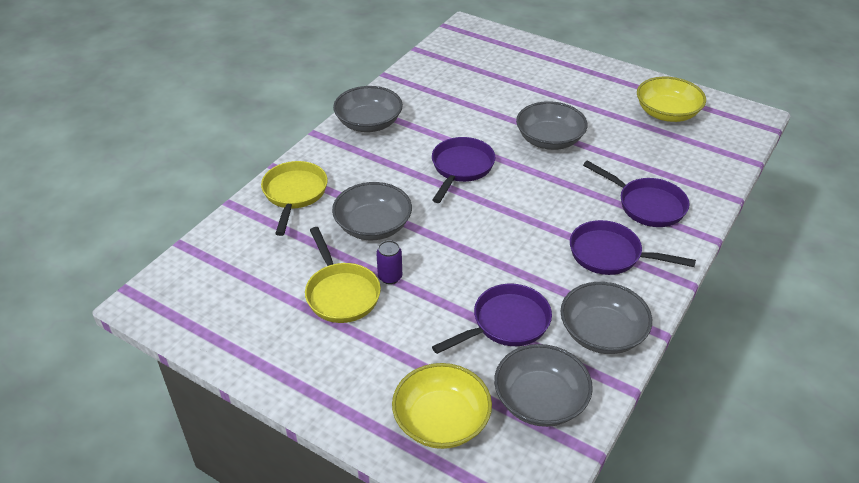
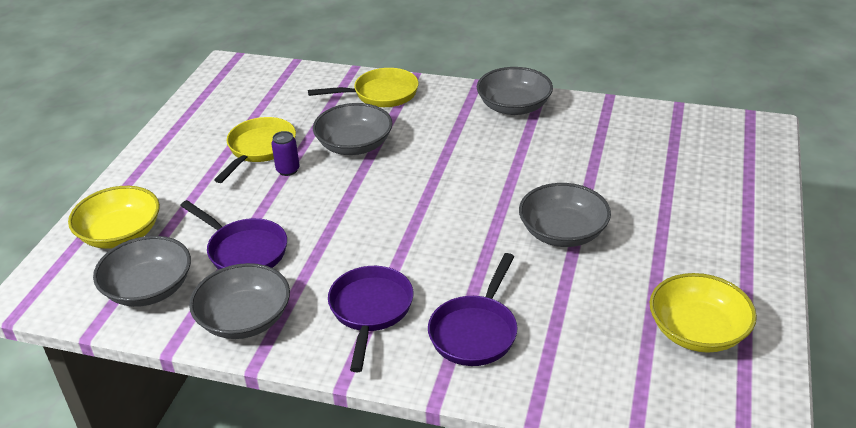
camera: 75 degrees right, 5 degrees down
yellow pan [305,227,381,323] -> yellow pan turned 150 degrees clockwise [214,117,296,183]
purple pan [432,137,495,203] -> none

